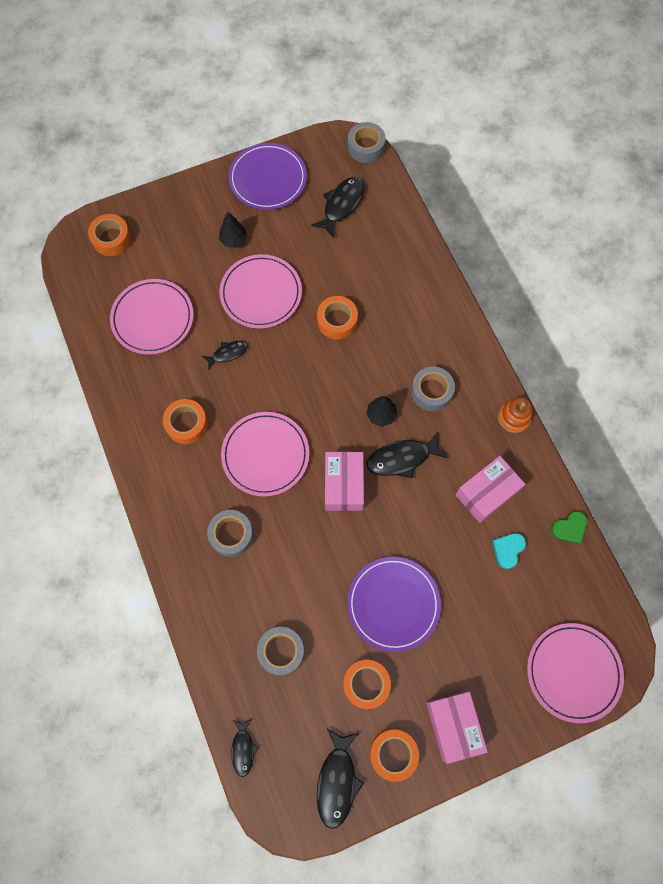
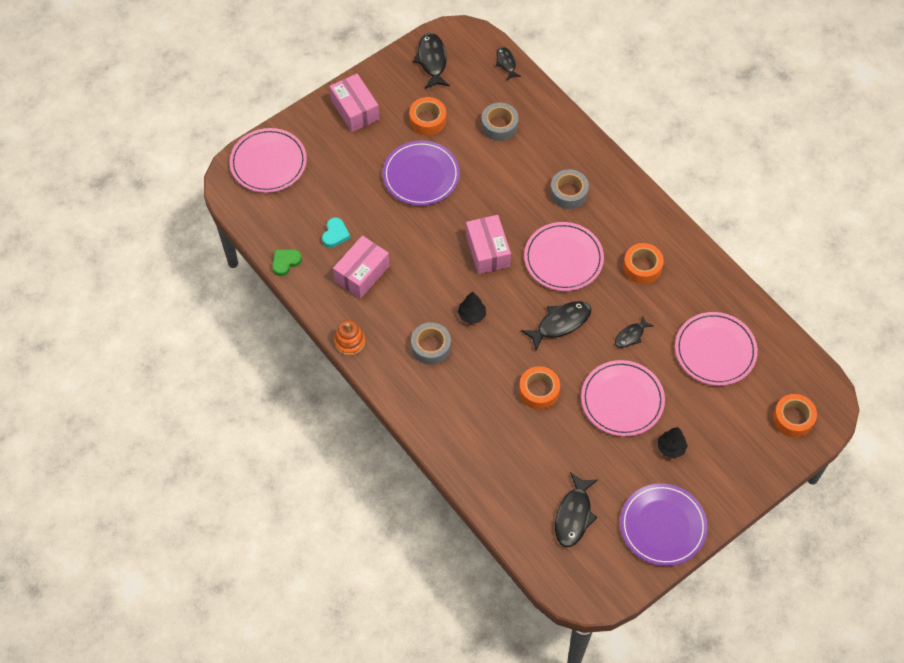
camera: 165 degrees right, 10 degrees down
grey tape [348,122,386,163] -> none
black fish [367,432,448,478] -> black fish moved to [521,301,592,350]
orange tape [370,729,419,782] -> none

